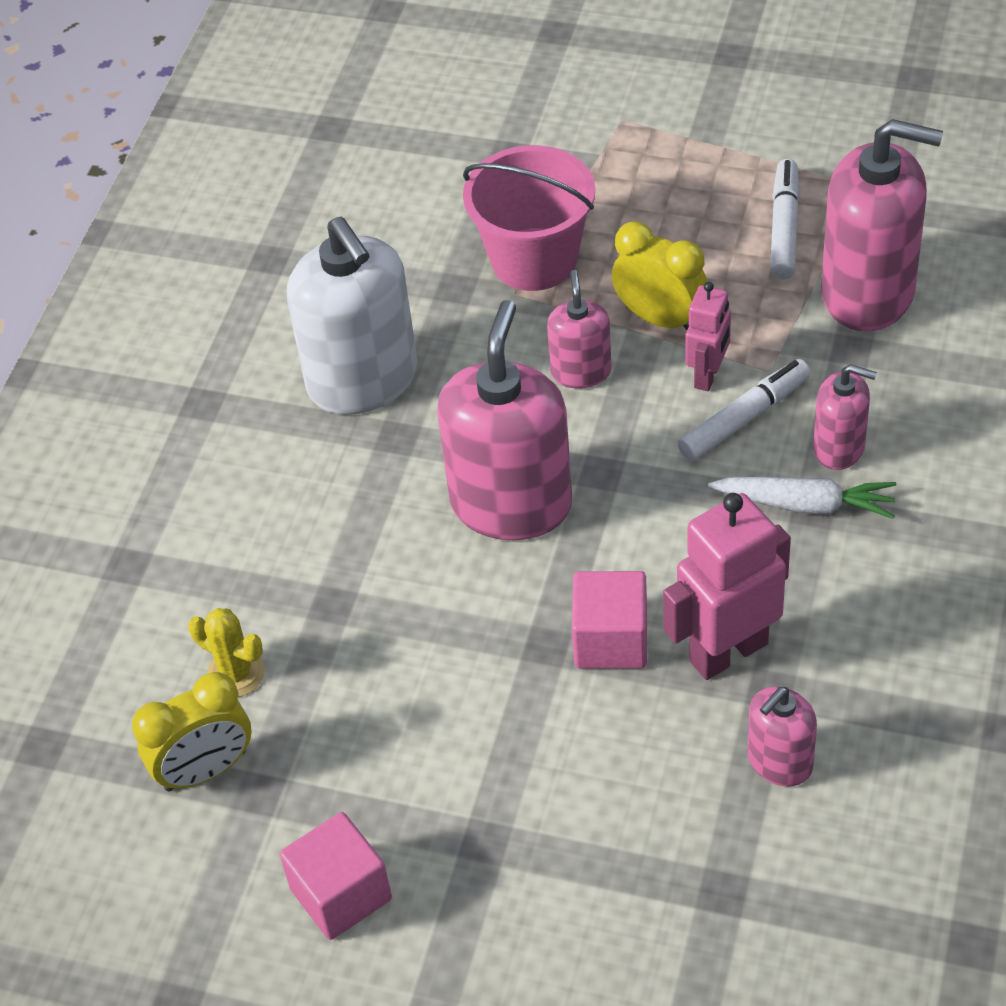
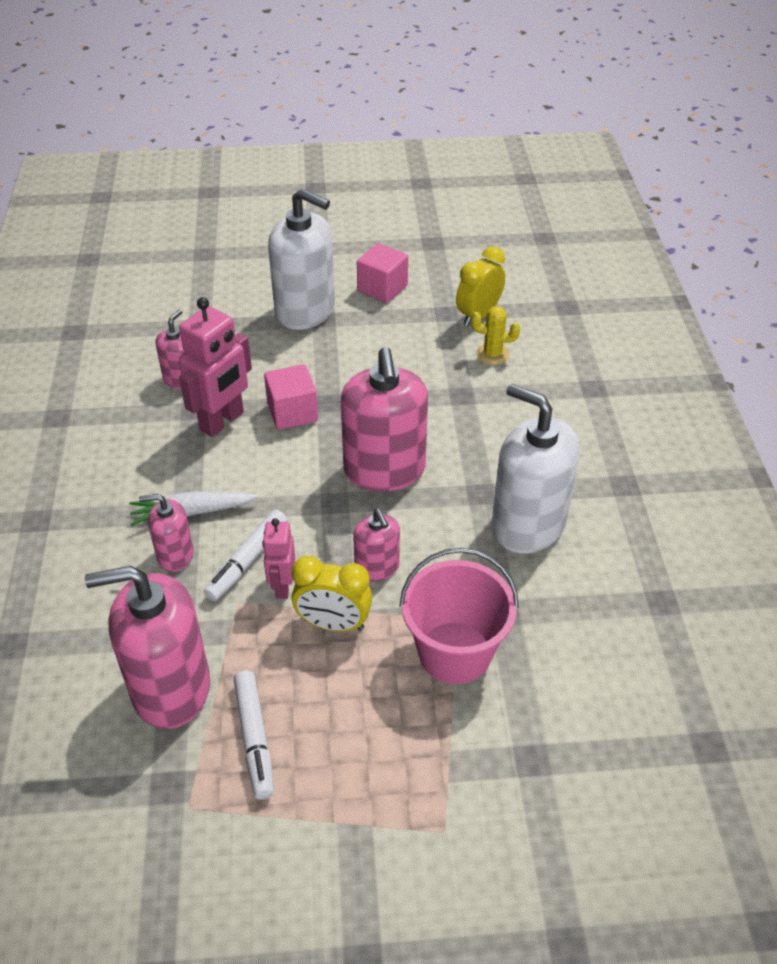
camera: 155 degrees right, 5 degrees down
none -> white soap dispenser [268,188,335,330]

